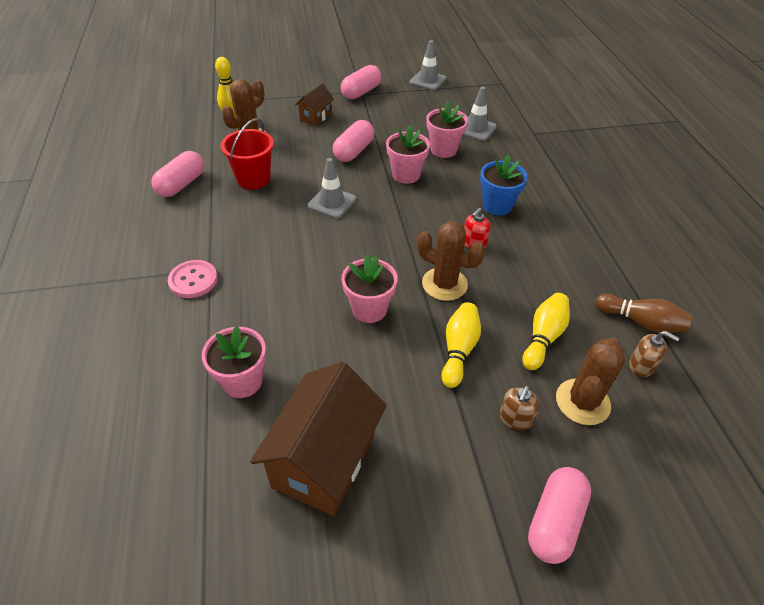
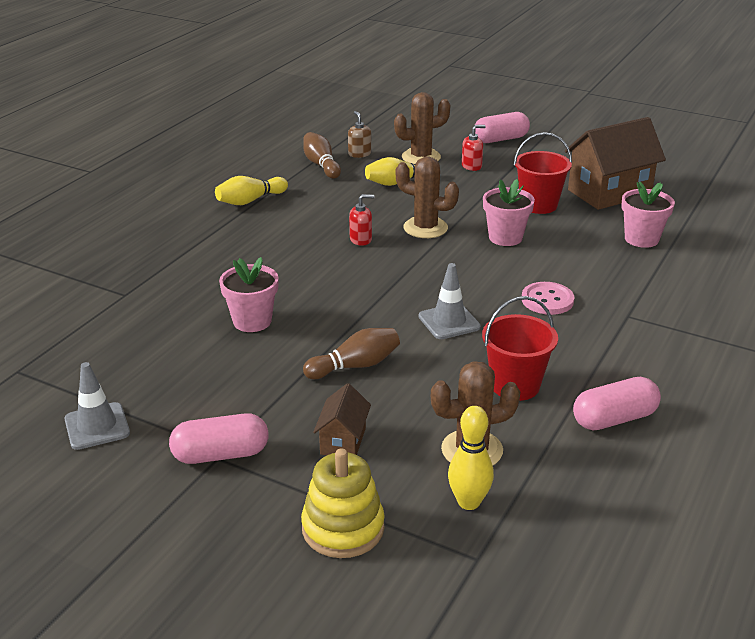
camera: 140 degrees left, 15 degrees down
pink button [168,260,218,298] -> pink button moved to [522,282,574,315]
brown house [295,83,334,126] -> brown house turned 60 degrees counterclockwise [313,383,371,455]
pink capsule [332,120,374,162] -> brown bowling pin [303,328,400,379]
pink flower pot [386,125,430,184] -> none
brown cactus [417,221,485,301] -> brown cactus turned 45 degrees counterclockwise [396,157,459,238]
yellow bowling pin [441,302,481,388] -> yellow bowling pin moved to [215,176,288,205]
grey traffic cone [463,87,497,141] -> none
blue flower pot [480,155,528,216] -> none
brown soap dispenser [499,386,539,431] -> red soap dispenser [462,125,486,171]
none -> yellow stacking toy [301,448,385,558]
none -> red bucket [514,132,572,214]

